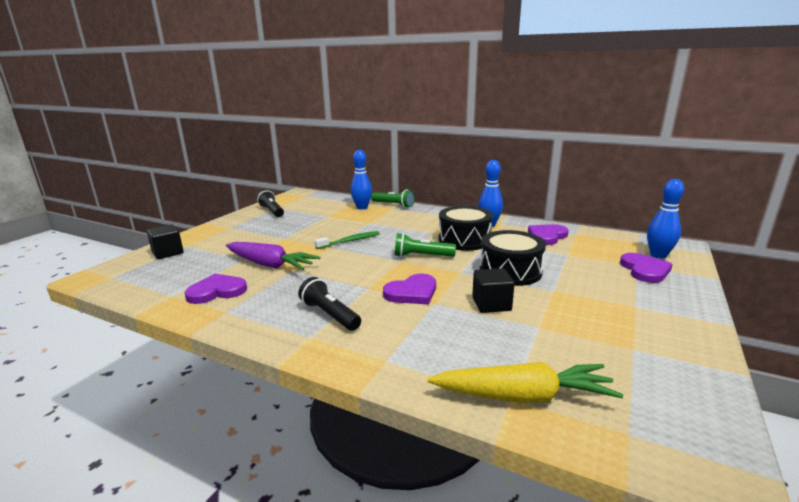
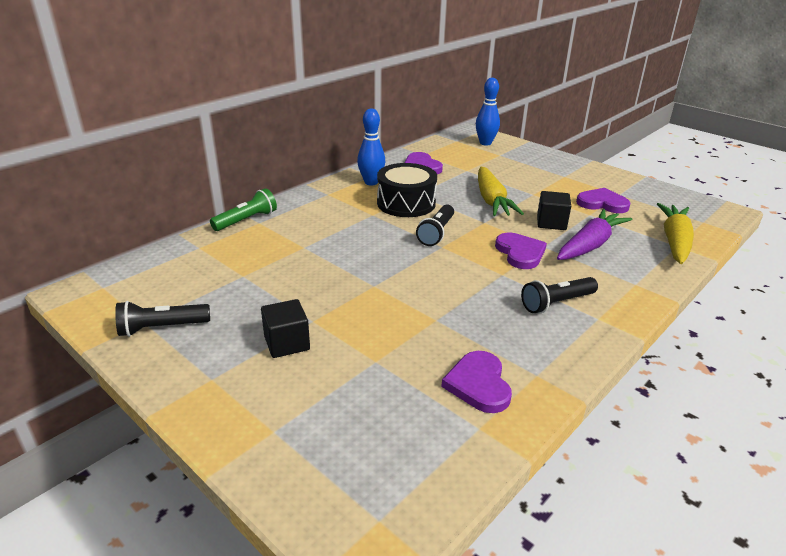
camera: 75 degrees left, 10 degrees up
black cube [147,224,184,259] -> black cube moved to [261,299,310,358]
purple carrot [226,242,320,270] -> purple carrot moved to [557,209,632,260]
green toothbrush [315,231,380,249] -> none
blue bowling pin [351,150,372,210] -> none
green flashlight [395,233,456,257] -> black flashlight [416,204,454,246]
black drum [480,230,546,286] -> yellow carrot [478,167,524,216]
purple heart [620,253,673,283] -> purple heart moved to [576,188,631,213]

